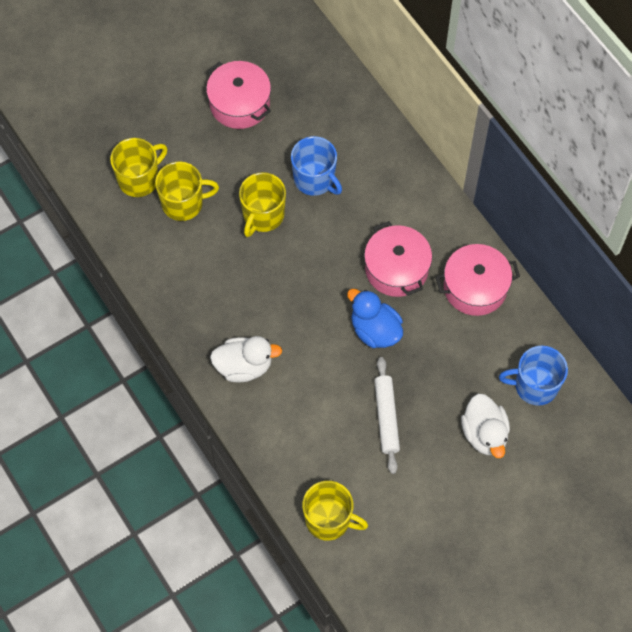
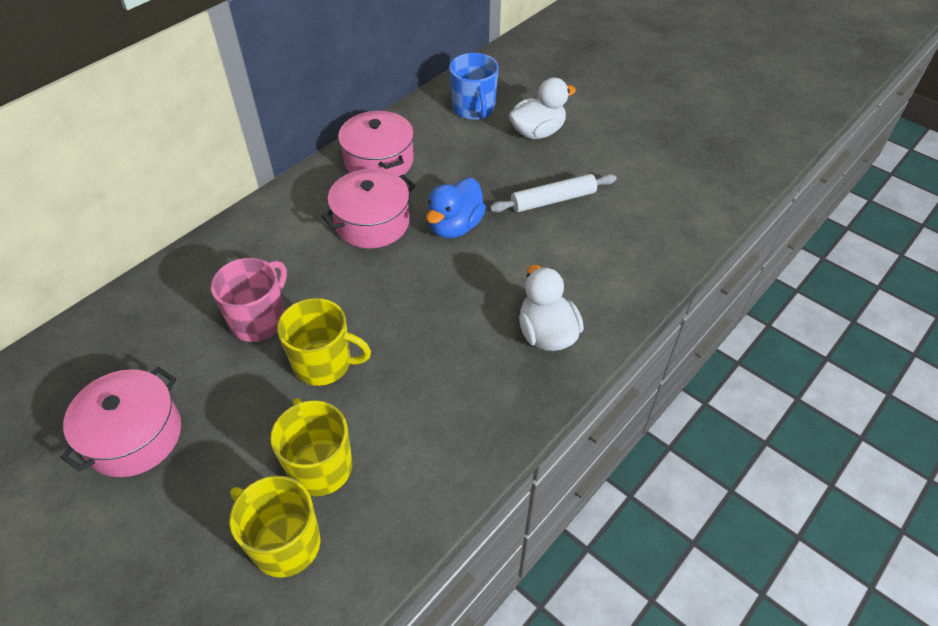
camera: 105 degrees left, 15 degrees down
blue mug [291,136,342,196] -> pink mug [211,258,287,342]
yellow mug [302,481,368,541] -> none

